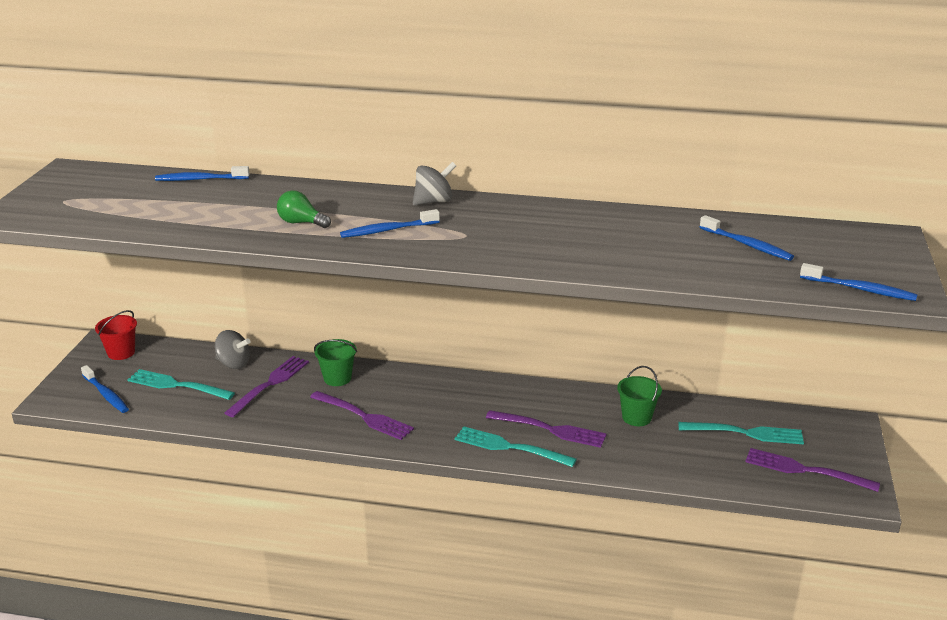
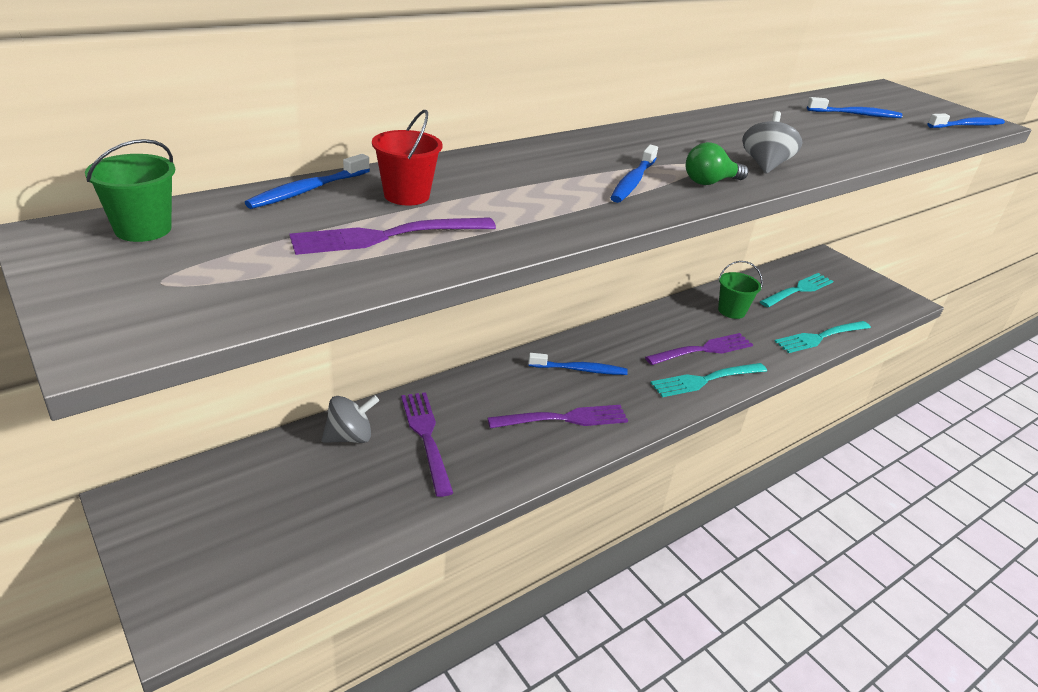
camera: 50 degrees left, 5 degrees up
blue toothbrush [81,365,129,413] -> blue toothbrush moved to [528,353,628,375]
red bucket [95,310,137,360] -> red bucket moved to [372,110,443,206]
turquoise fork [127,369,235,400] -> turquoise fork moved to [774,321,871,353]
green light bulb [277,190,331,228] -> green light bulb moved to [686,142,749,185]
green bucket [314,339,357,386] -> green bucket moved to [85,139,175,242]
grey spinning top [413,162,456,205] -> grey spinning top moved to [742,111,802,174]
purple fork [745,448,880,492] -> purple fork moved to [289,217,496,255]

